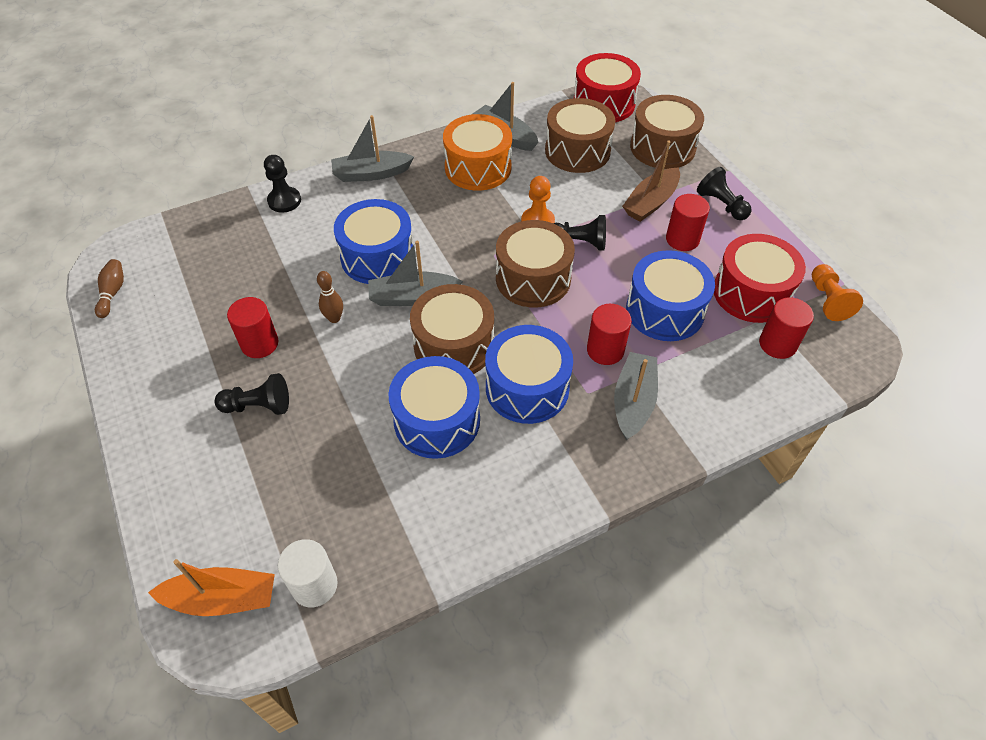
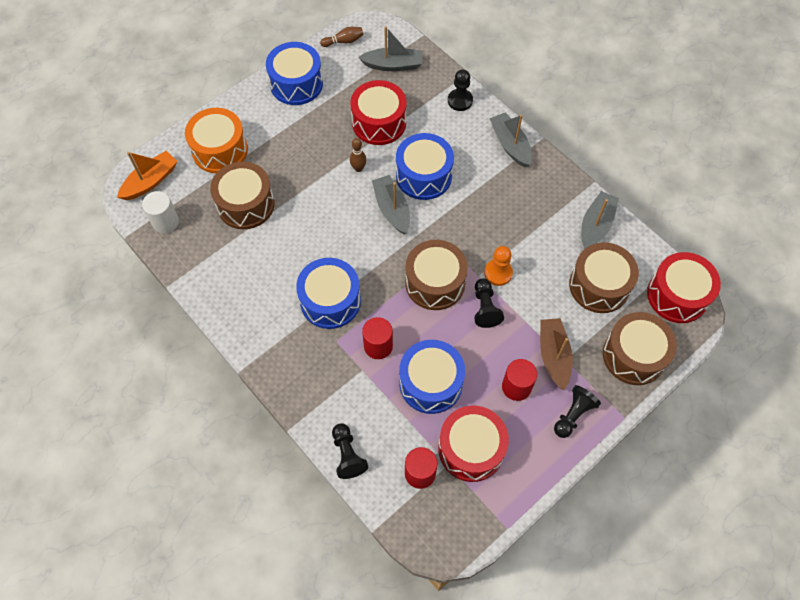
camera: 75 degrees right, 10 degrees up
orange boat [148,559,275,616] -> orange boat turned 120 degrees counterclockwise [117,151,178,200]
black pawn [215,373,289,415] -> black pawn moved to [332,424,368,479]
red cylinder [227,297,278,358] -> none
blue drum [389,356,480,459] -> blue drum moved to [266,42,323,105]
brown drum [410,284,494,374] -> brown drum moved to [210,161,275,229]
orange drum [443,114,512,191] -> orange drum moved to [185,108,248,173]
grey boat [614,352,658,440] -> grey boat moved to [358,26,422,71]
brown boat [622,141,680,222] -> brown boat turned 60 degrees clockwise [540,318,573,391]
orange pawn [812,264,863,321] -> none
none -> red drum [350,80,407,145]

